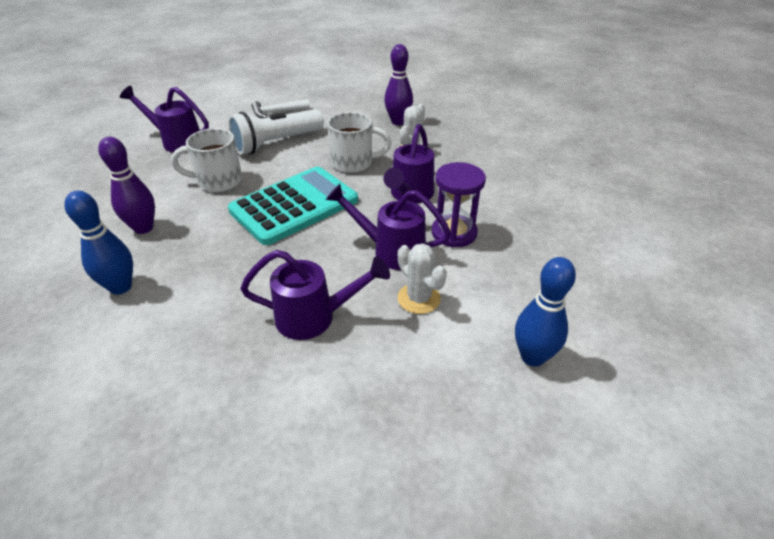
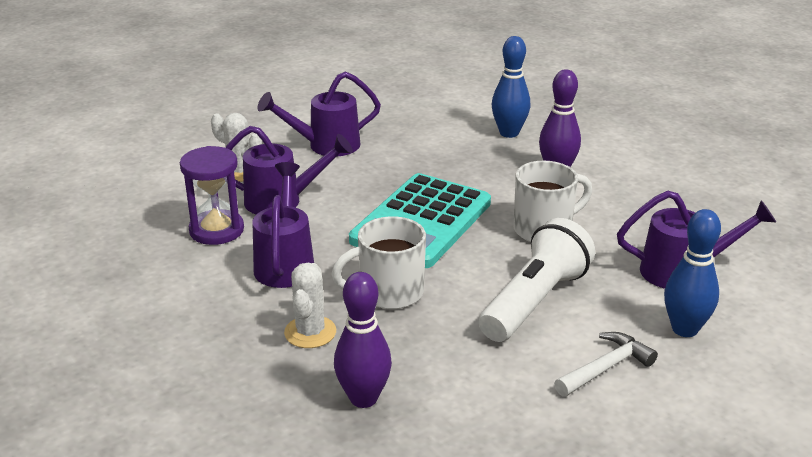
camera: 160 degrees right, 10 degrees down
blue bowling pin [515,257,576,367] -> blue bowling pin moved to [664,209,721,337]

